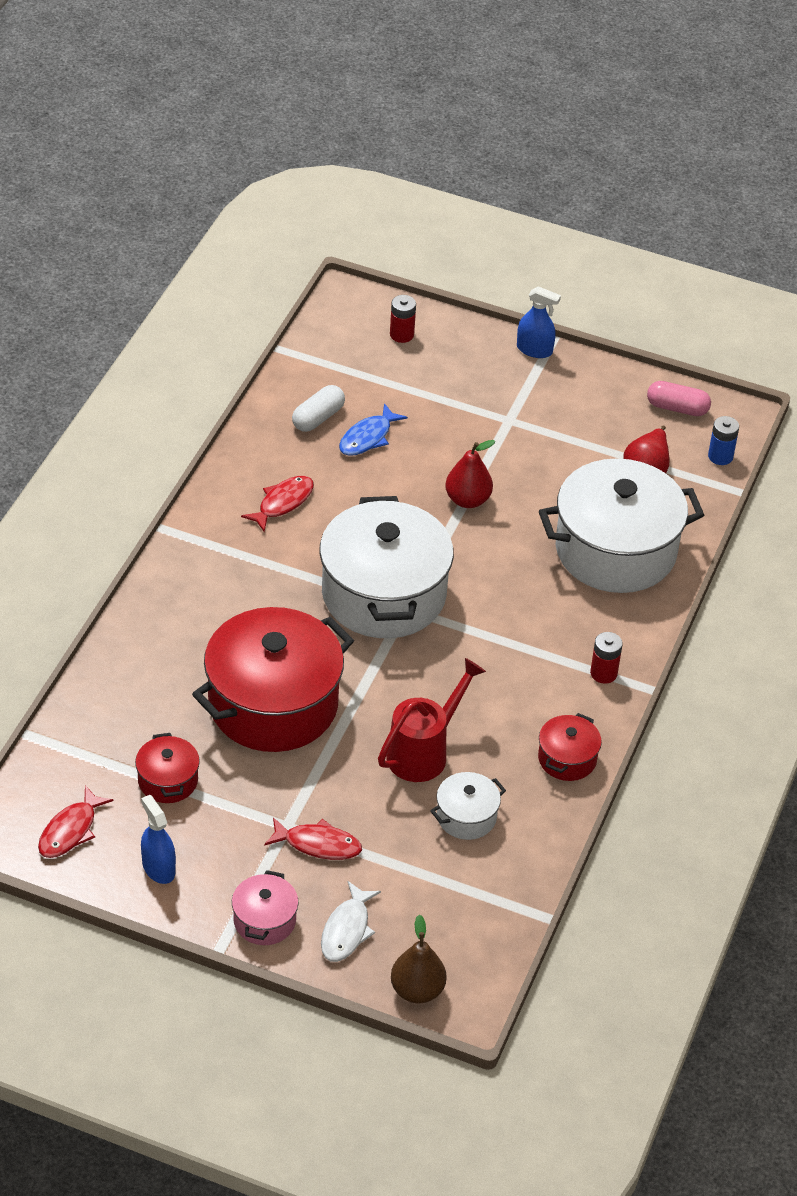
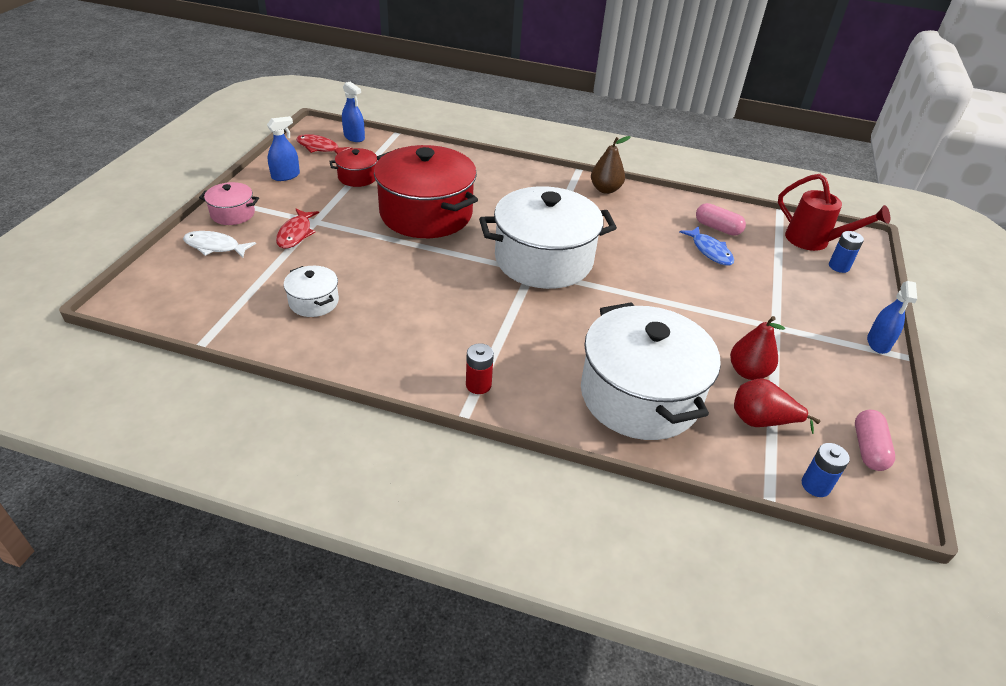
camera: 85 degrees right, 5 degrees down
red fish [241,476,314,532] -> none
white capsule [292,385,345,432] -> pink capsule [696,203,746,236]
blue fish [339,403,408,456] -> blue fish turned 150 degrees counterclockwise [679,226,734,266]
red watering can [378,658,486,782] -> red watering can moved to [778,174,890,251]
red battery [390,295,416,343] -> blue battery [829,231,864,273]
brown pear [391,915,447,1003] -> brown pear moved to [591,136,631,194]
red pear [445,440,495,508] -> red pear moved to [730,316,785,380]
red pot [538,713,602,781] -> none
none -> blue spray bottle [342,82,365,142]

